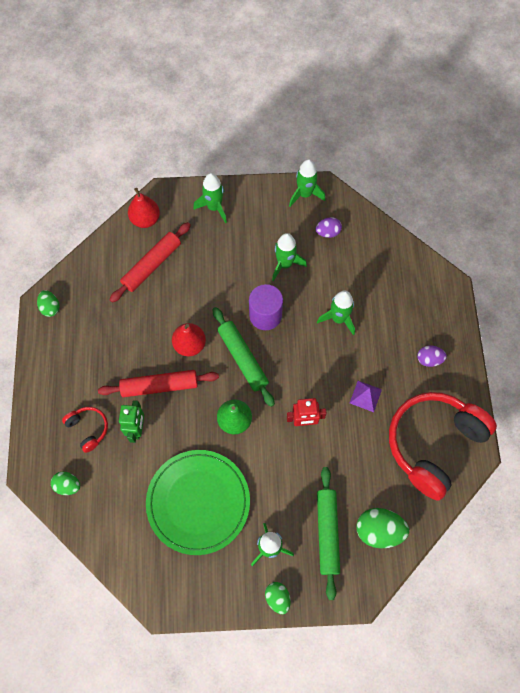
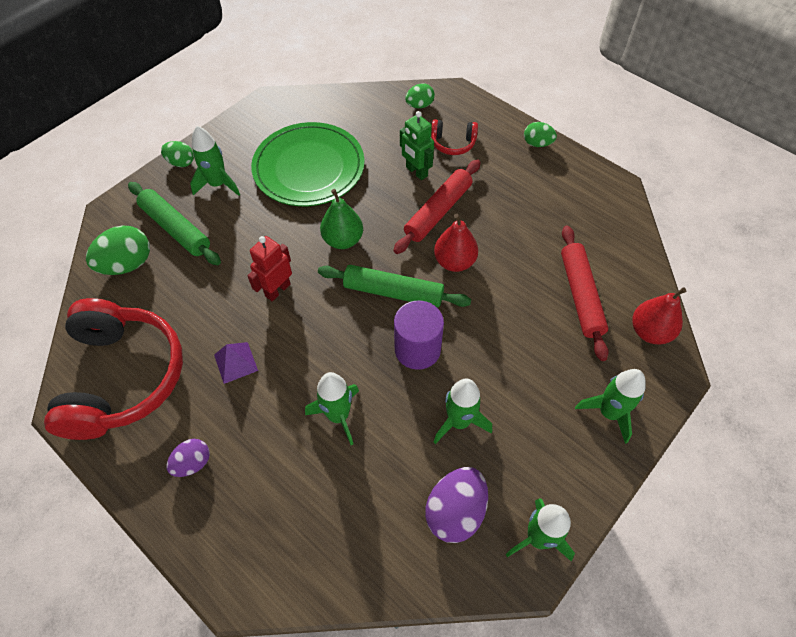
camera: 135 degrees right, 10 degrees down
green egg [37,290,60,317] -> green egg moved to [524,122,557,147]
purple egg [315,217,342,238] -> purple egg [425,467,488,543], size x1.66

